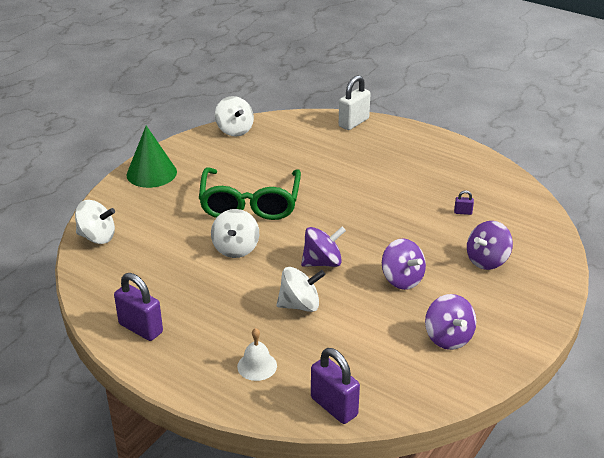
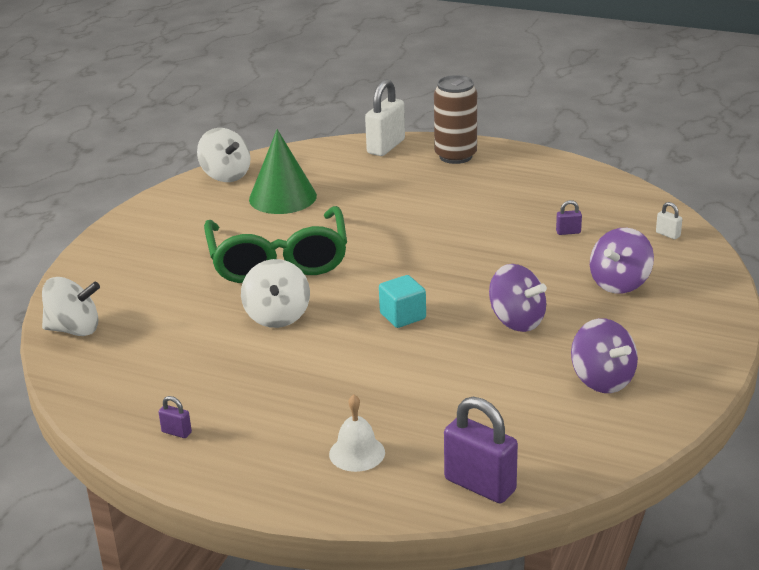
camera: 10 degrees left, 5 degrees down
purple padlock [114,273,163,341] -> purple padlock [159,396,192,438], size x0.45
green cone [127,126,177,188] -> green cone moved to [249,129,317,214]
white spinning top [277,267,325,312] -> none
purple spinning top [301,227,346,267] -> turquoise cube [379,275,426,328]
none -> brown can [434,75,477,164]
none -> white padlock [656,202,682,239]

